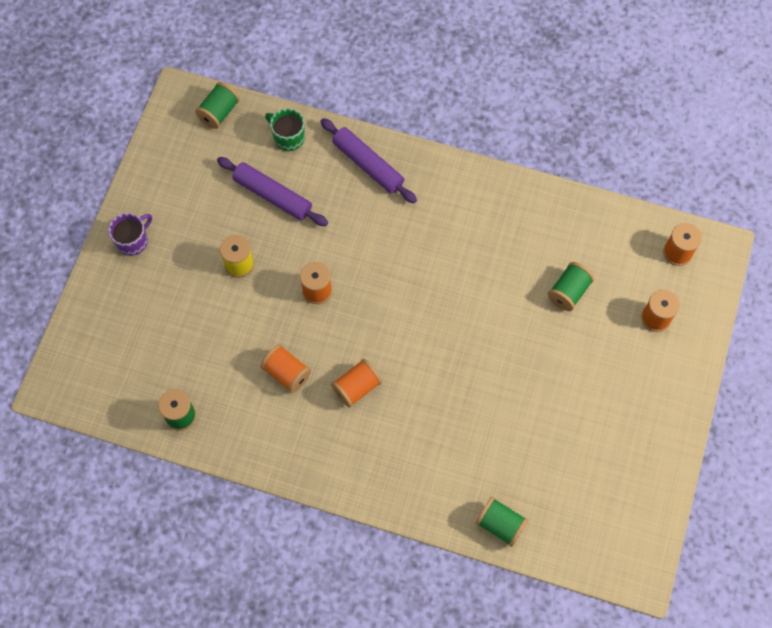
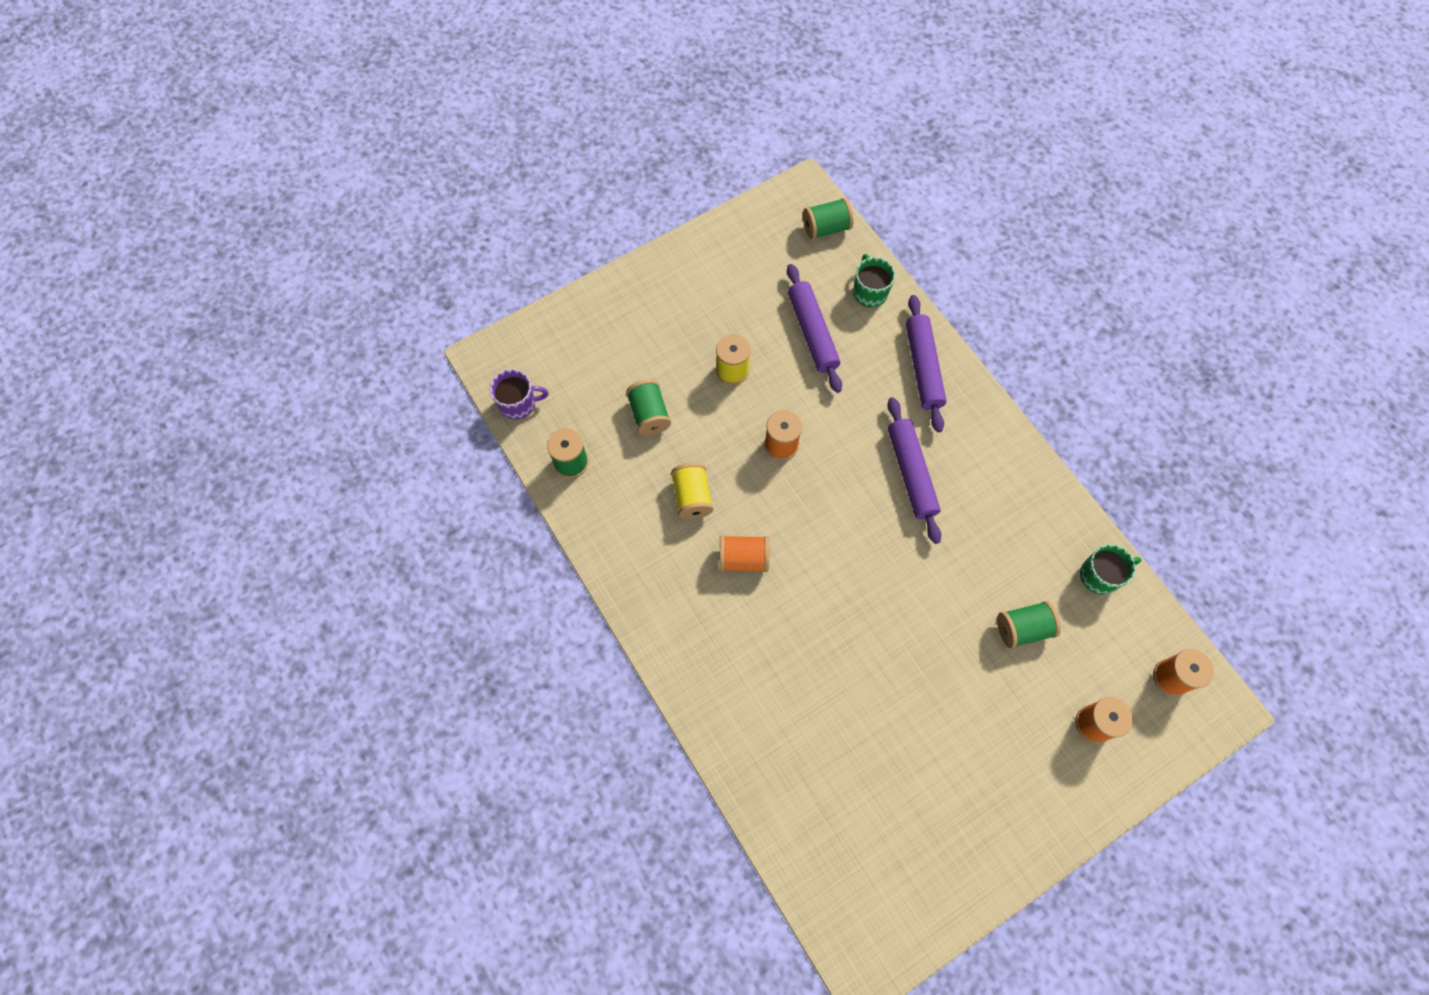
camera: 40 degrees right, 0 degrees up
purple mug [108,213,152,256] -> purple mug moved to [490,369,549,420]
orange spool [260,344,311,393] -> yellow spool [671,463,713,519]
green spool [475,497,528,547] -> green spool moved to [626,379,671,436]
none -> purple rolling pin [887,397,941,544]
none -> green mug [1080,544,1142,595]

